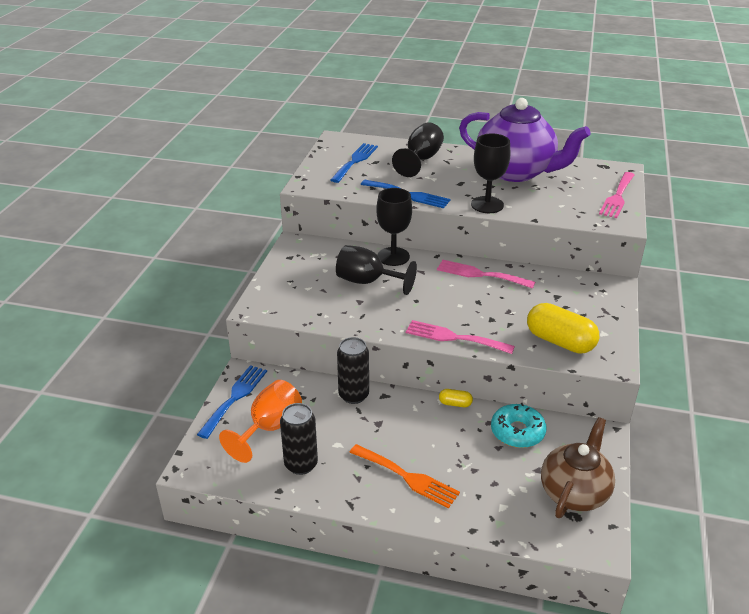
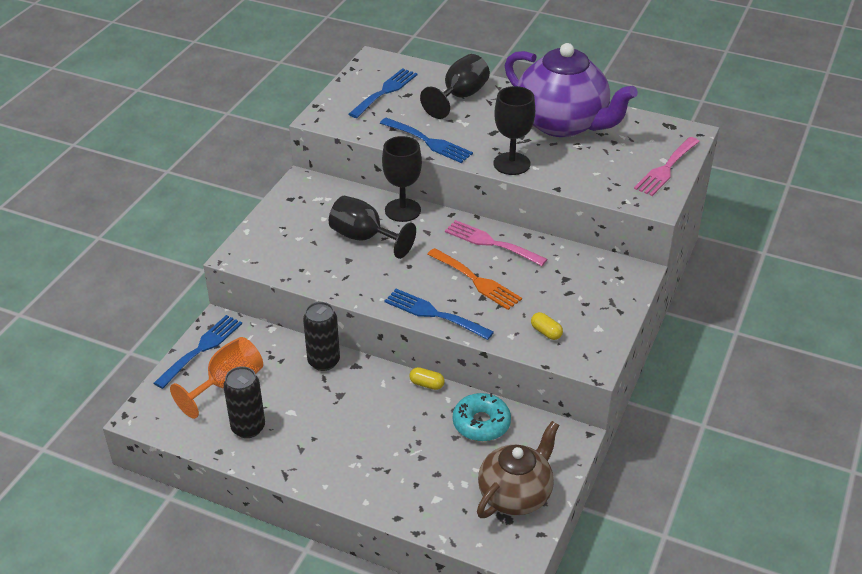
camera: 10 degrees right, 5 degrees up
orange fork [349,444,460,508] -> orange fork moved to [427,248,522,310]
pink fork [406,320,515,354] -> blue fork [384,289,494,340]
yellow capsule [527,303,599,354] -> yellow capsule [531,312,563,340], size x0.46

